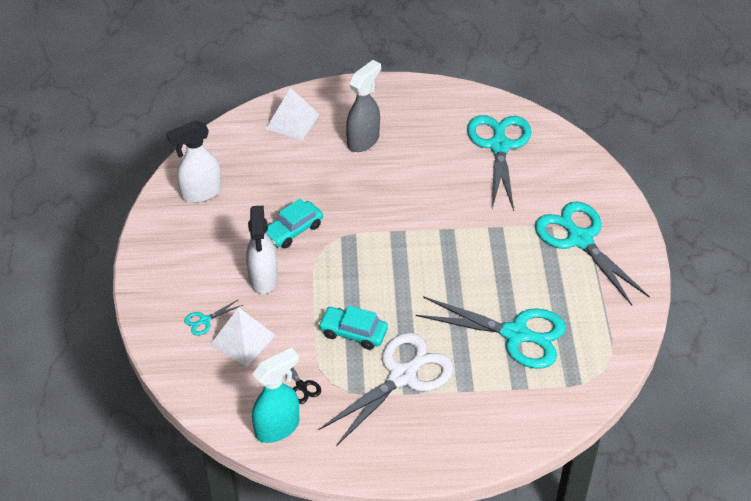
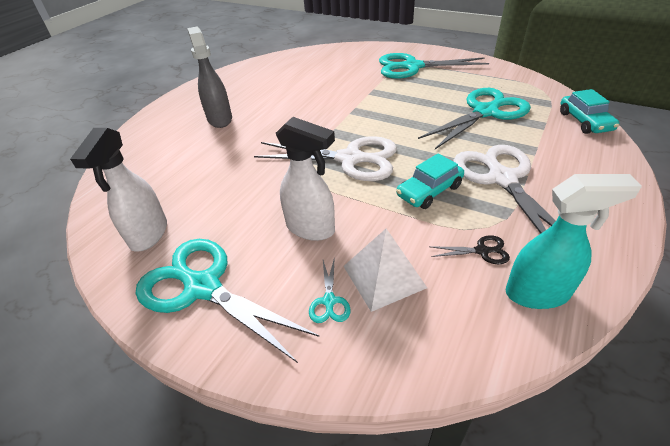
camera: 55 degrees left, 5 degrees down
turquoise spray bottle [252,348,299,443] -> turquoise spray bottle turned 90 degrees clockwise [506,174,642,309]
white pyramid [266,88,320,140] -> none
turquoise car [266,199,323,248] -> turquoise car moved to [560,89,619,134]
turquoise scissors [467,115,531,211] -> turquoise scissors moved to [136,239,319,363]
none -> white scissors [254,136,397,181]

